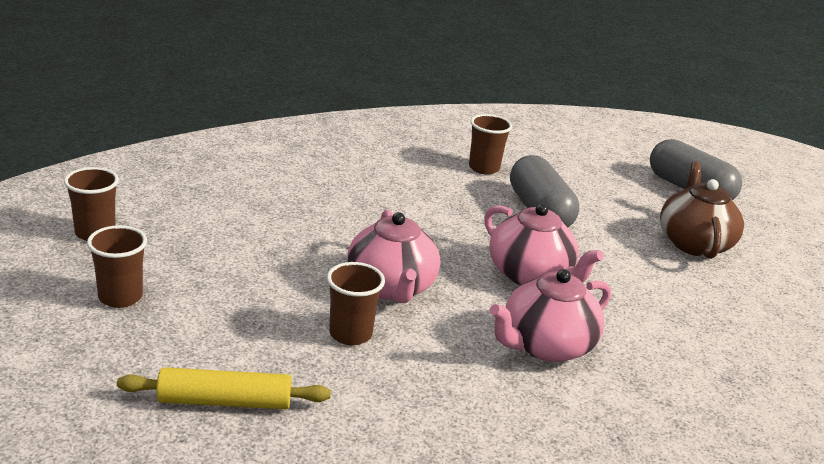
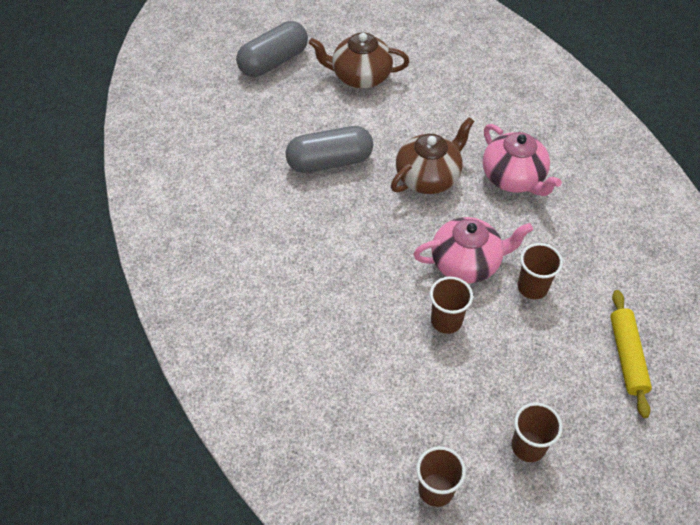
camera: 85 degrees left, 25 degrees up
brown cup [469,114,512,175] -> brown cup moved to [430,276,473,334]
pink teapot [484,204,604,285] -> brown teapot [391,117,474,194]

